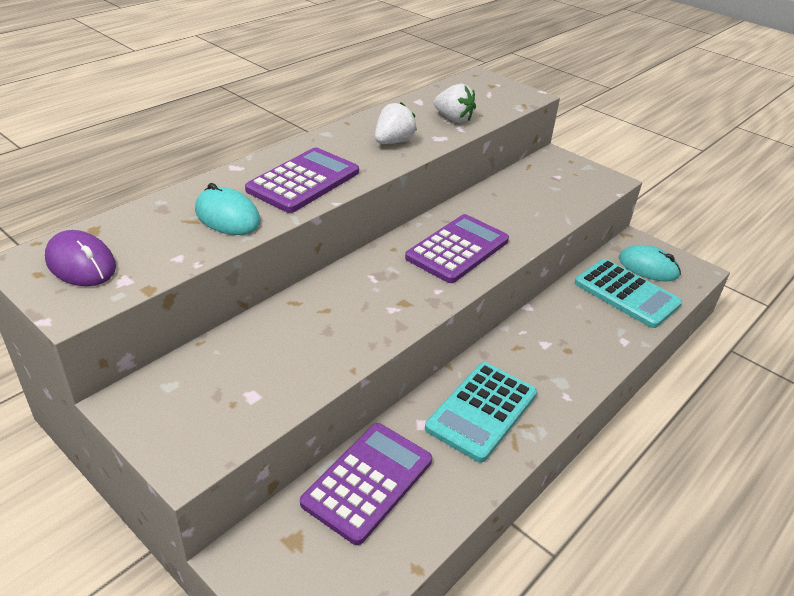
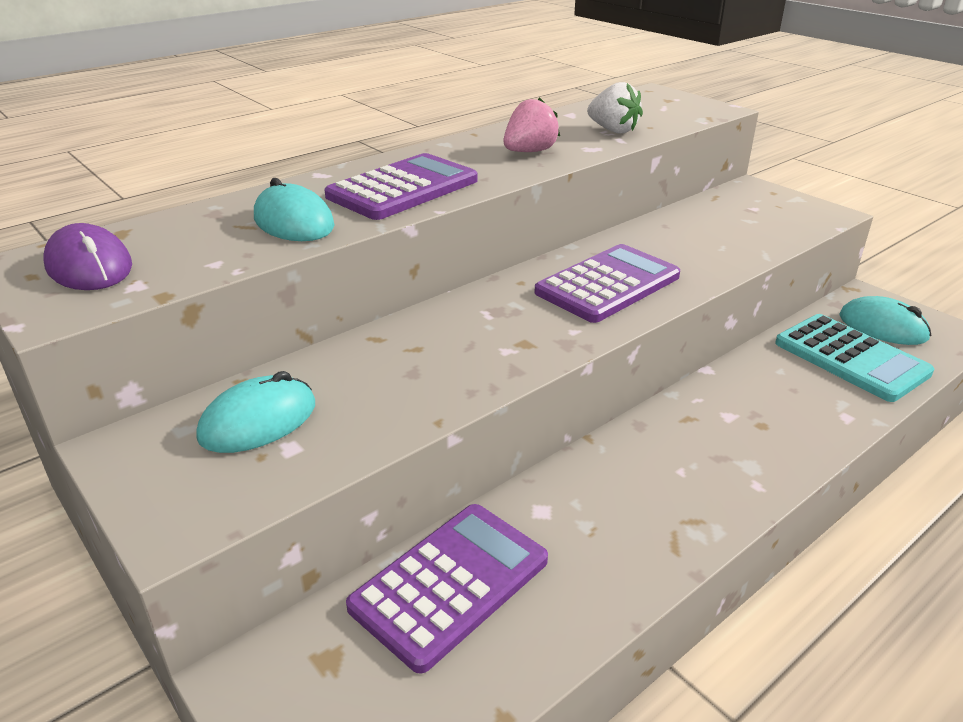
camera: 10 degrees right, 5 degrees down
white strawberry [375,102,417,144] -> pink strawberry [503,97,560,152]
turquoise calculator [425,362,537,463] -> none
none -> turquoise mouse [197,371,315,453]

